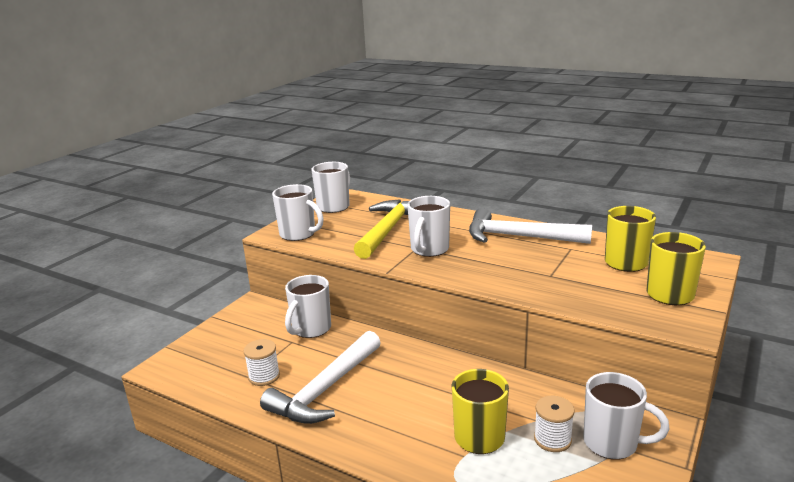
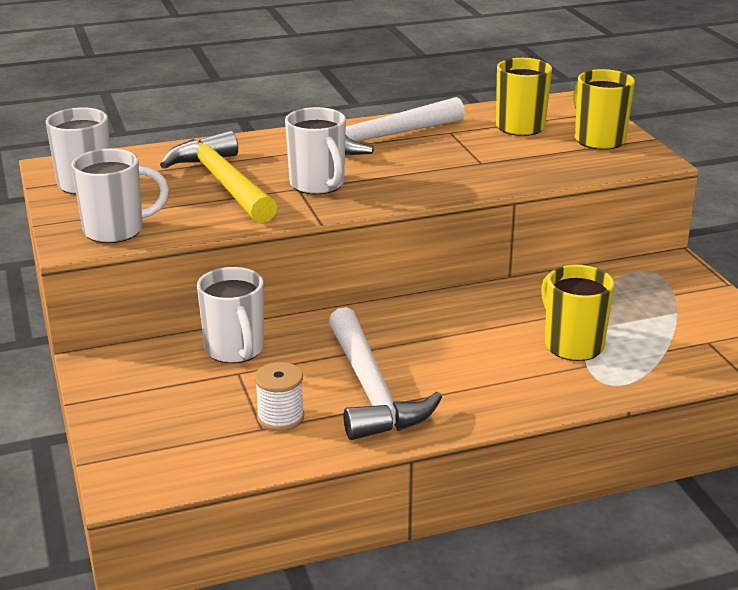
camera: 50 degrees left, 5 degrees up
white spool [534,396,575,452] -> none
white mug [583,372,669,460] -> none

